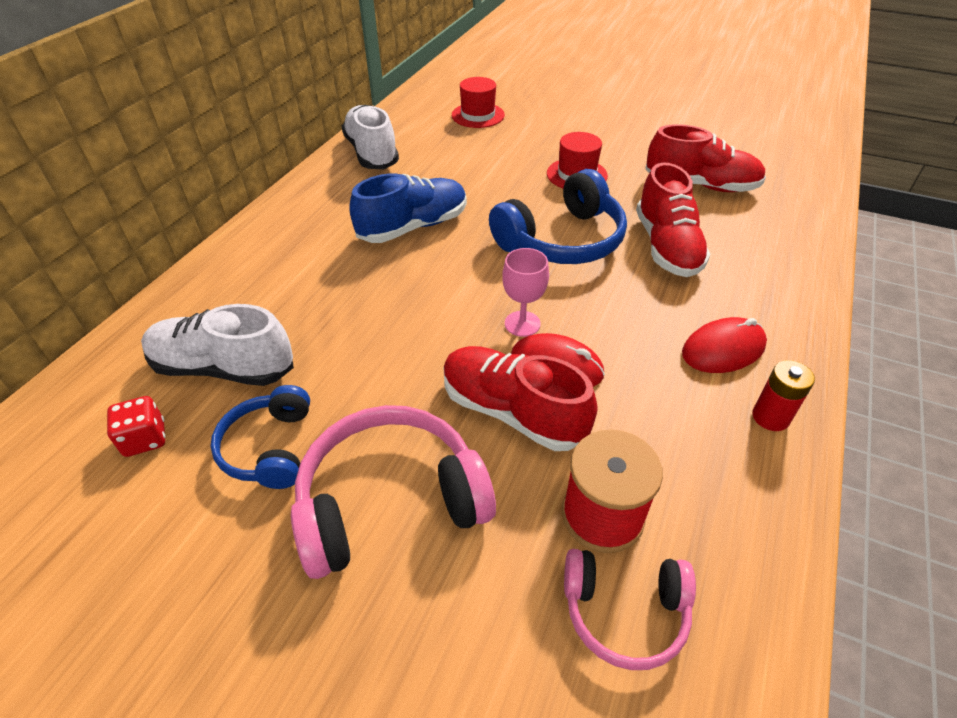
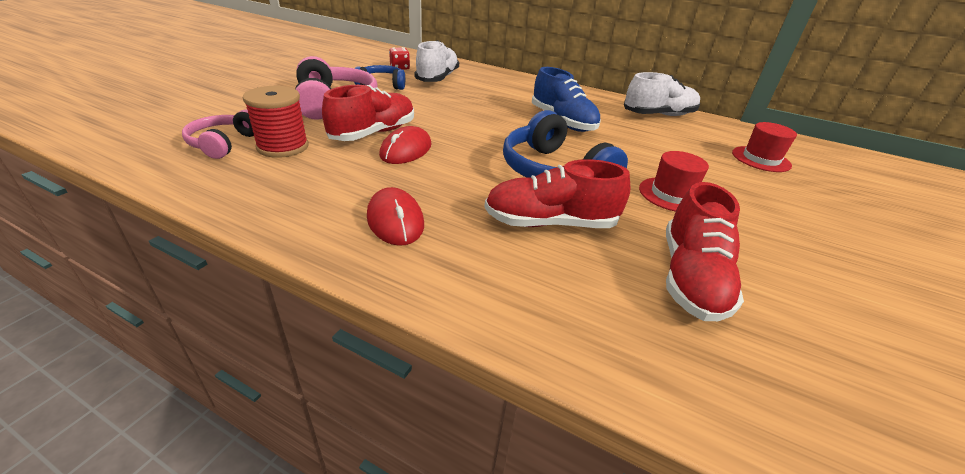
camera: 90 degrees right, 10 degrees down
pink goblet [502,248,549,337] -> none
red battery [752,360,815,431] -> none

